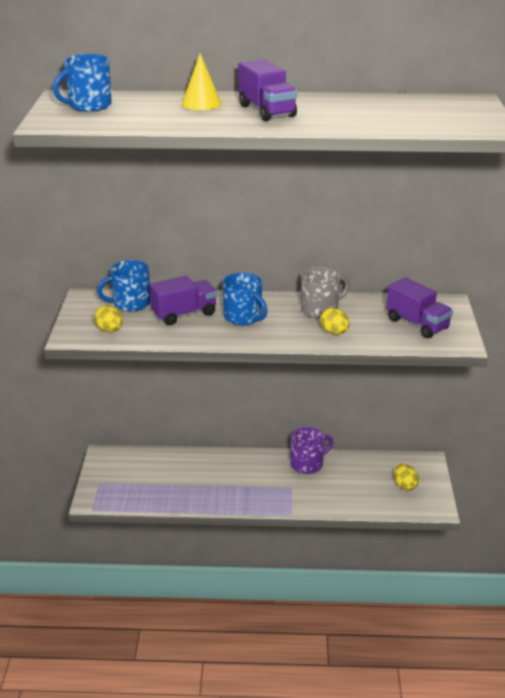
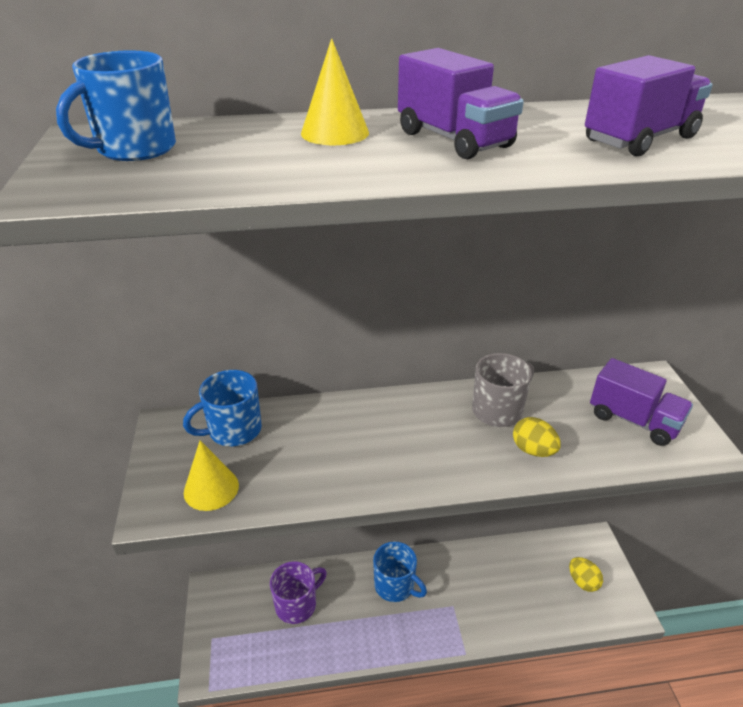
camera: 10 degrees left, 5 degrees up
yellow egg [94,305,123,332] -> yellow cone [184,441,239,511]
purple truck [149,276,217,325] -> purple truck moved to [585,55,713,156]
blue mug [222,273,267,325] -> blue mug moved to [373,542,427,602]
purple mug [290,427,333,474] -> purple mug moved to [270,561,327,624]

